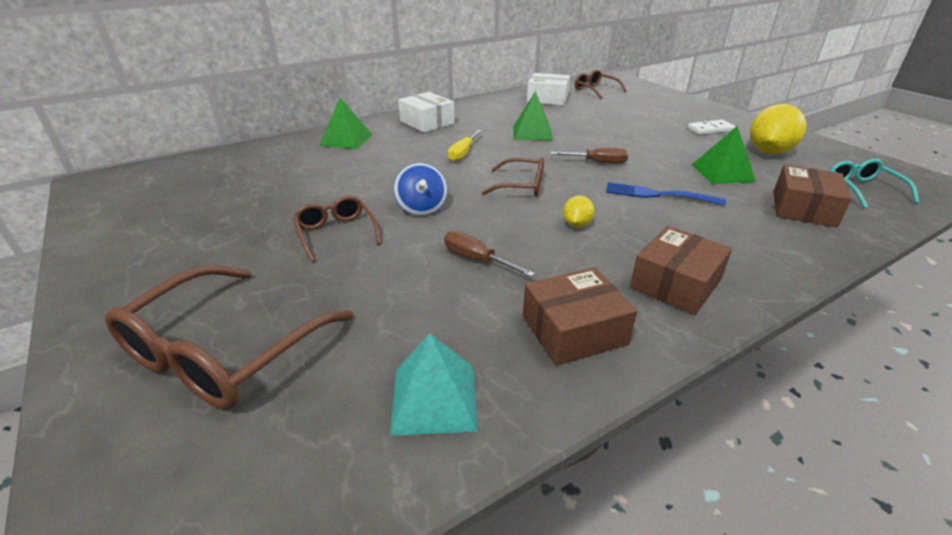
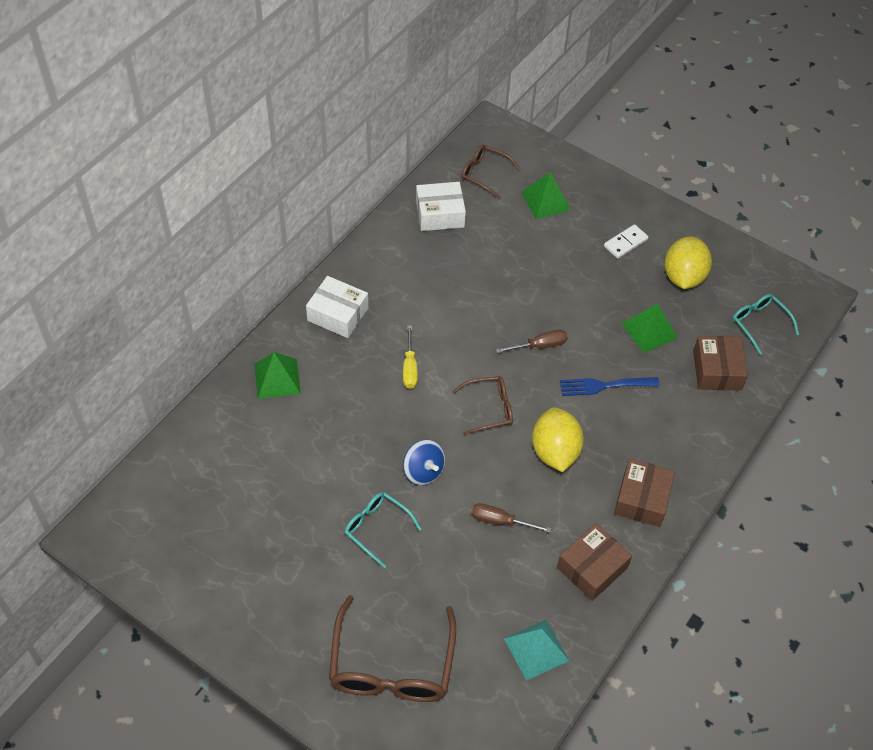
camera: 25 degrees left, 20 degrees up
brown glasses [293,195,382,262] -> turquoise glasses [344,492,422,568]
green pyramid [513,91,553,140] -> green pyramid moved to [521,172,571,219]
yellow lemon [563,196,594,227] -> yellow lemon [532,407,584,472], size x2.02

